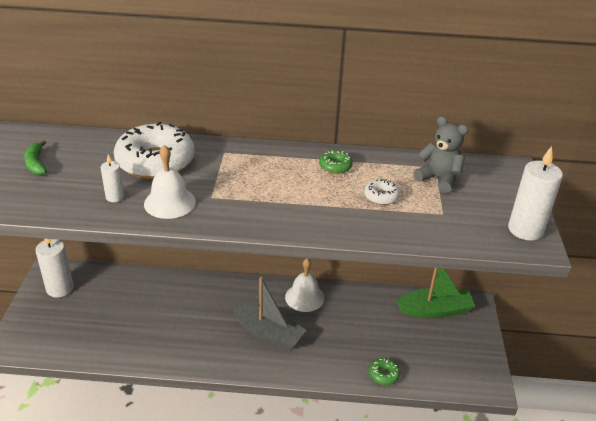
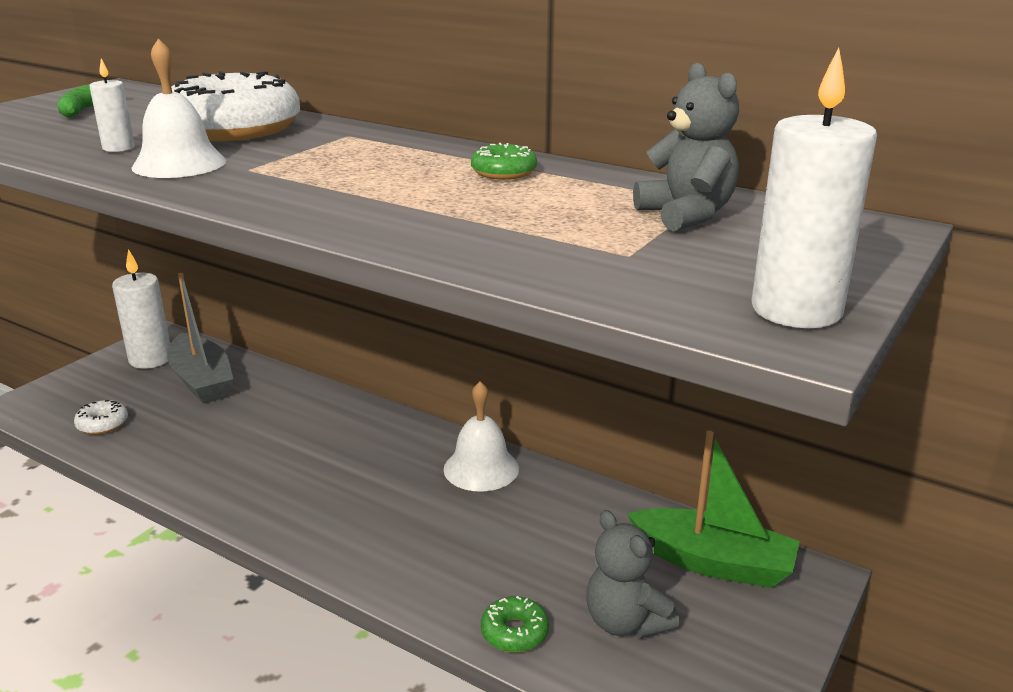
camera: 30 degrees right, 10 degrees down
grey boat [232,277,306,350] -> grey boat moved to [167,273,233,404]
white donut [364,179,400,205] -> white donut moved to [74,400,128,435]
none -> grey teddy bear [586,510,679,639]

